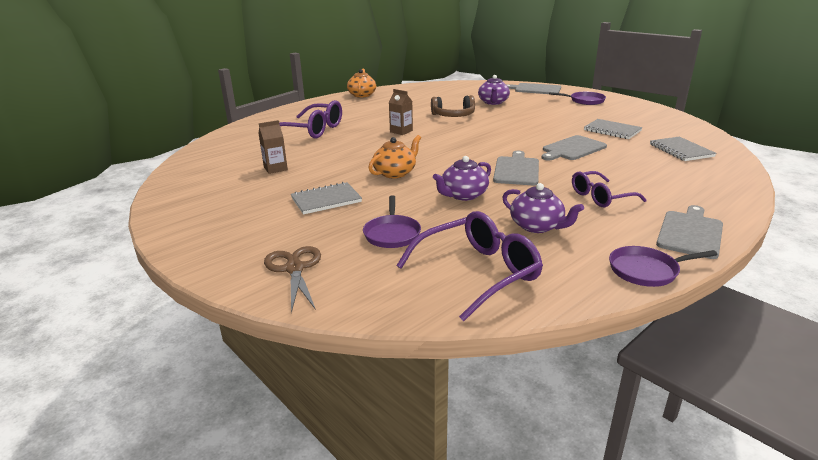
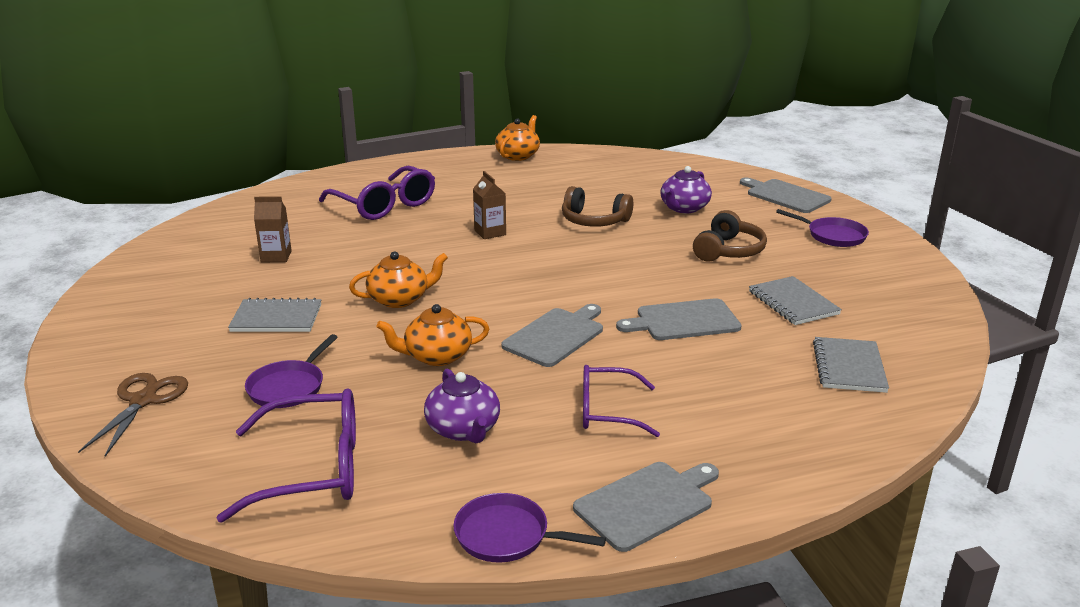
camera: 25 degrees right, 0 degrees up
purple teapot [433,156,491,201] -> orange teapot [376,304,489,366]
none -> brown headphones [693,210,767,262]

